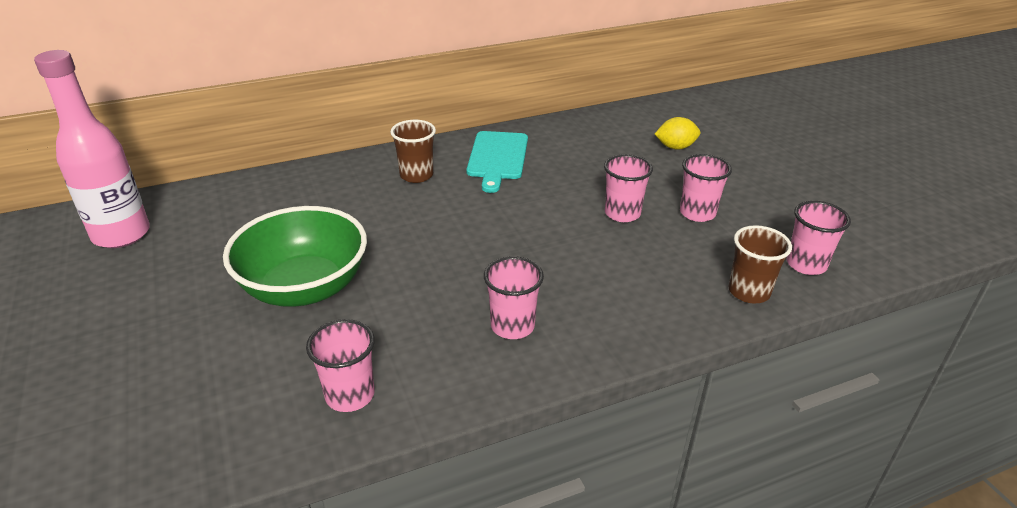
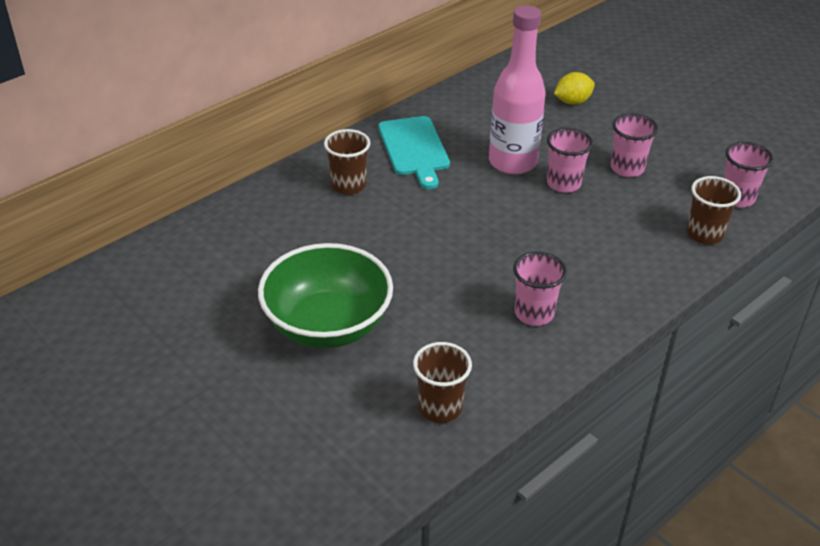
camera: 20 degrees left, 5 degrees up
pink bottle [34,50,150,248] -> pink bottle moved to [489,5,546,175]
pink cup [306,319,375,412] -> brown cup [413,342,472,423]

